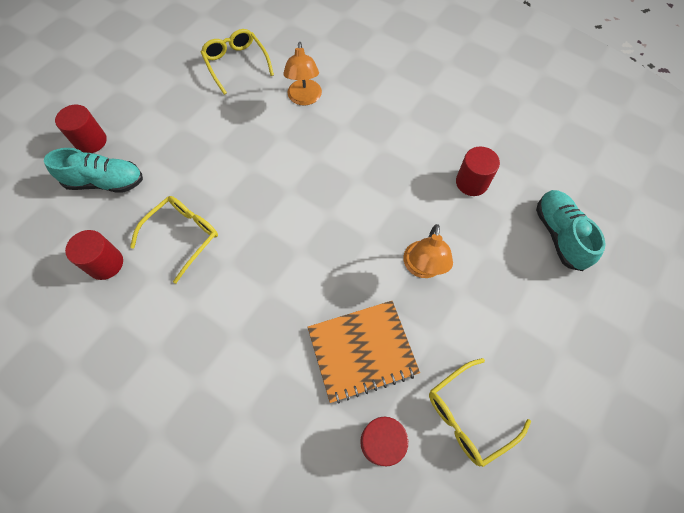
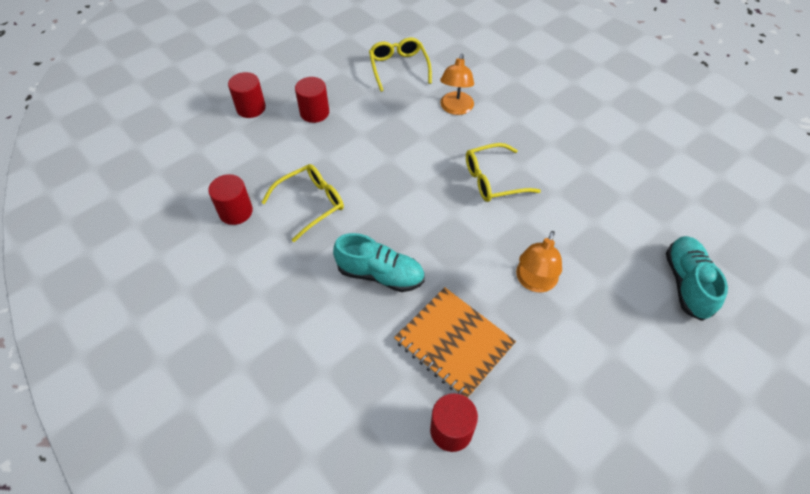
camera: 15 degrees right, 10 degrees down
turquoise shoe [44,148,143,193] -> turquoise shoe moved to [333,233,425,292]
orange notebook [307,301,420,404] -> orange notebook turned 45 degrees clockwise [394,287,516,398]
yellow glasses [429,358,531,467] -> yellow glasses moved to [466,143,541,202]
red cylinder [456,147,500,196] -> red cylinder moved to [295,77,329,123]

